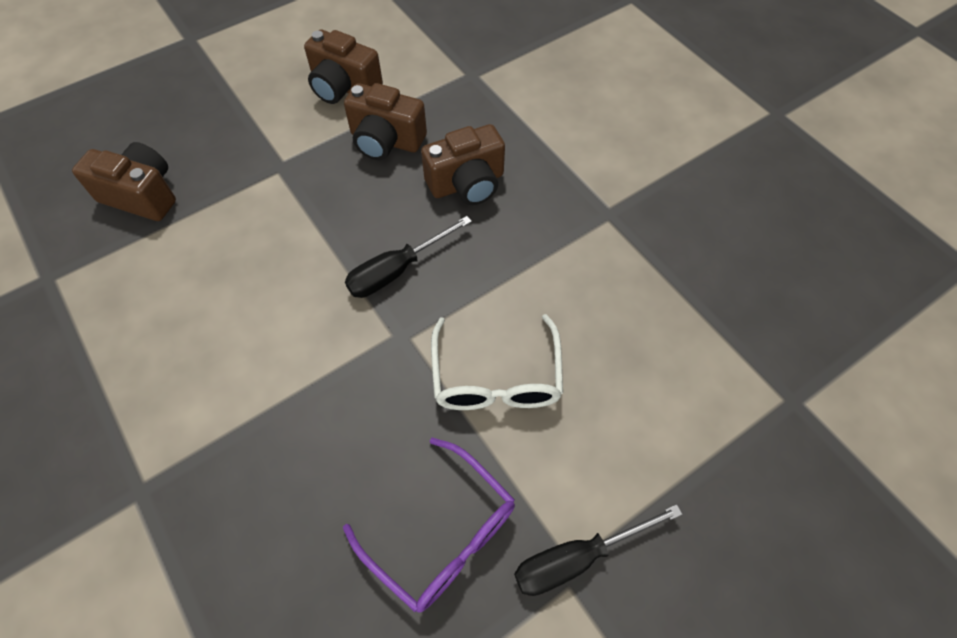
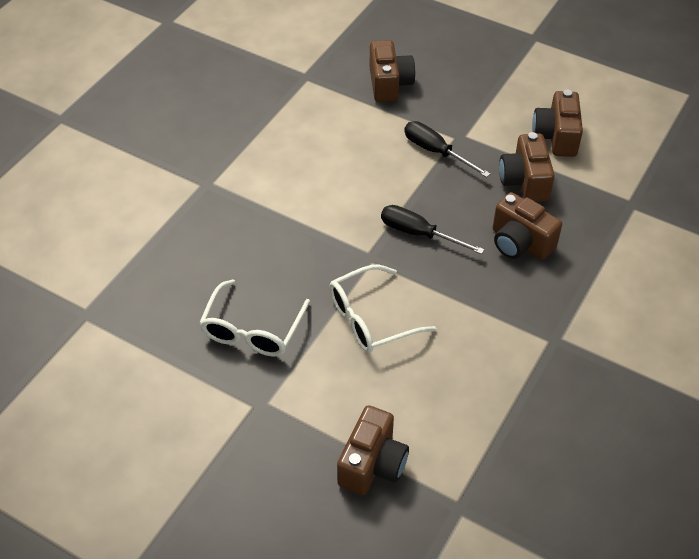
camera: 65 degrees right, 10 degrees down
purple glasses [343,437,515,613] -> white glasses [199,279,310,356]
black screwdriver [514,504,682,596] -> black screwdriver moved to [404,121,491,178]
none -> brown camera [337,405,409,495]

